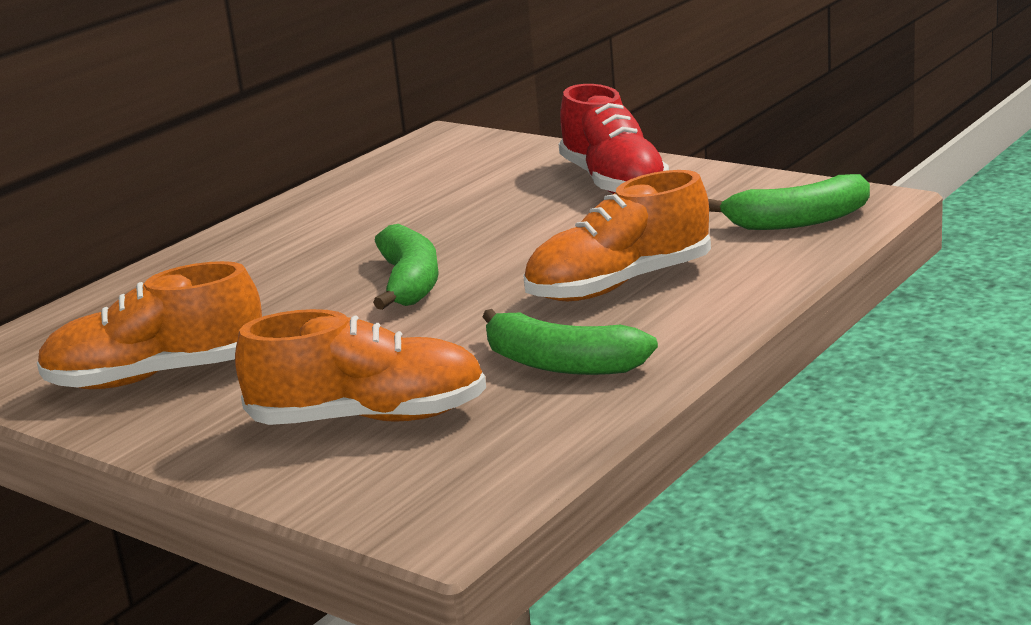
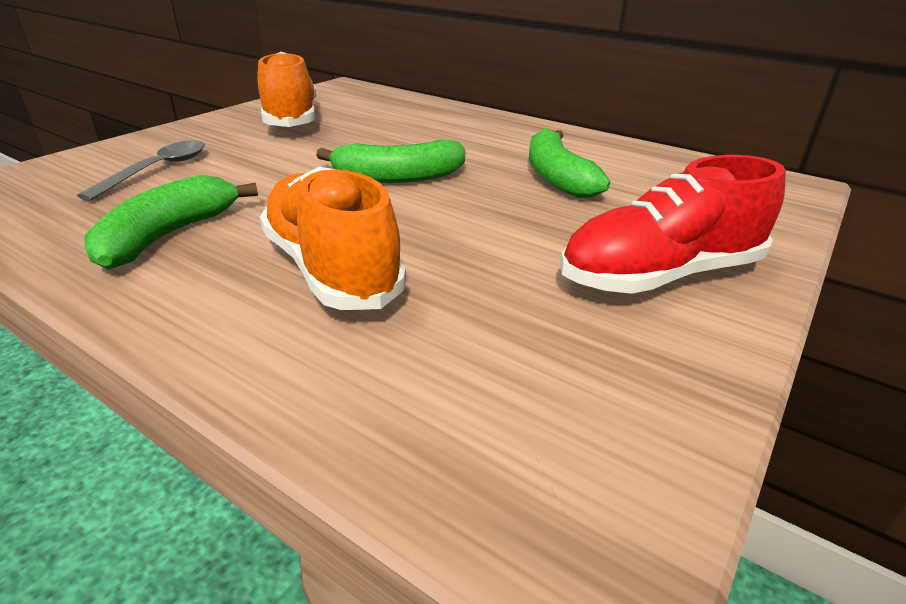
camera: 85 degrees right, 10 degrees up
orange shoe [235,309,486,425] -> grey spoon [77,140,205,201]
green banana [708,174,870,230] -> green banana moved to [529,128,610,198]

